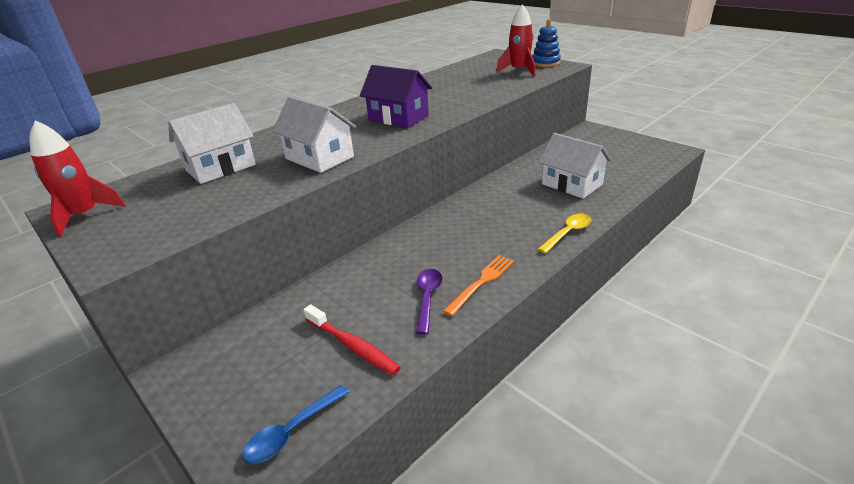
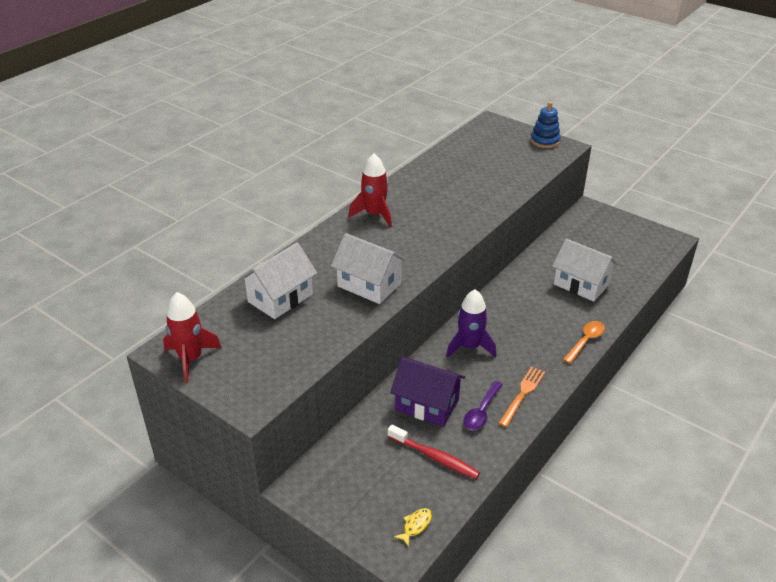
camera: 10 degrees left, 5 degrees up
blue spoon [243,385,349,464] -> yellow fish [394,508,432,547]
purple house [360,65,432,128] -> purple house moved to [390,357,465,427]
purple spoon [416,269,442,335] -> purple spoon turned 150 degrees counterclockwise [464,381,503,430]
red rocket [496,4,535,76] -> red rocket moved to [349,153,392,227]
yellow spoon [538,213,592,254] -> orange spoon [563,321,605,364]
none -> purple rocket [446,289,496,358]

